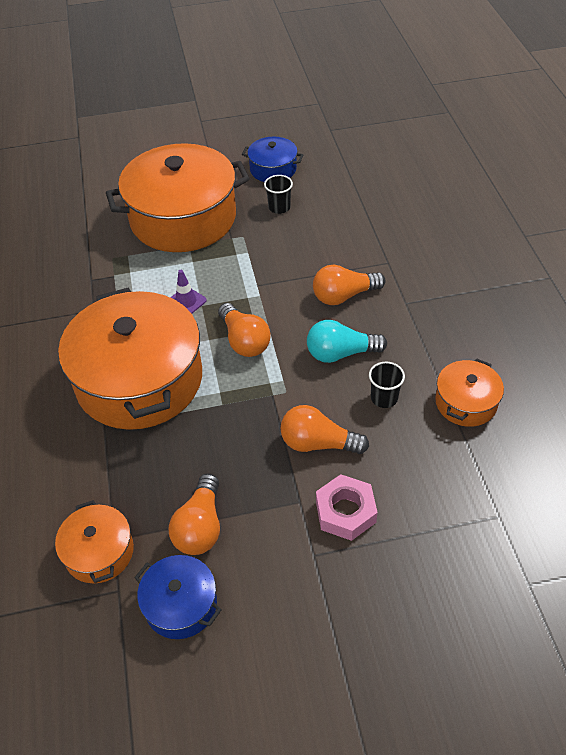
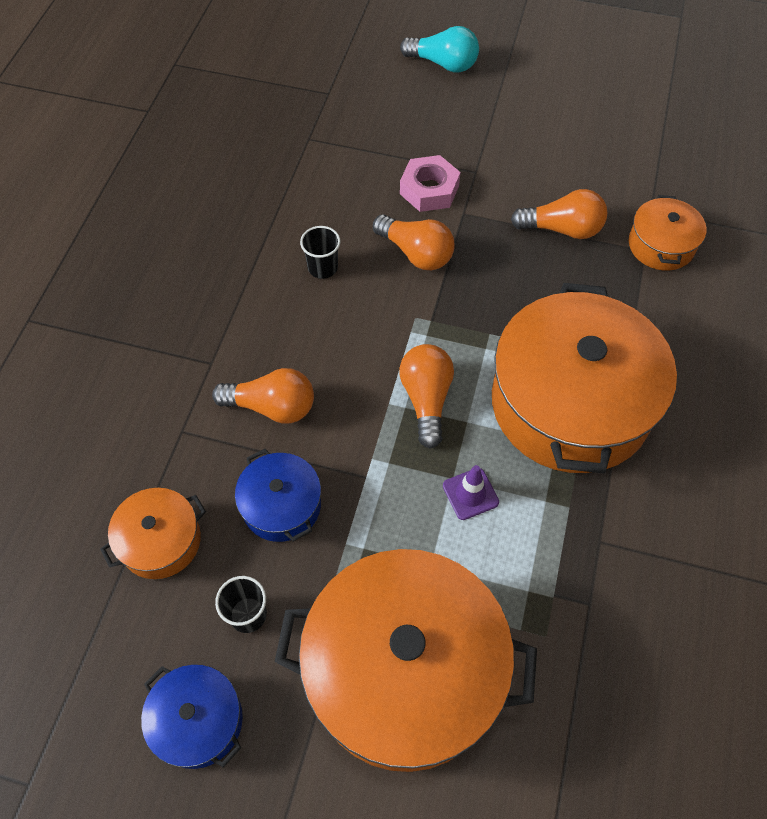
camera: 155 degrees left, 10 degrees up
blue pot [134,555,221,639] -> blue pot moved to [235,449,321,542]
orange light bulb [169,474,220,555] -> orange light bulb turned 60 degrees clockwise [511,189,608,239]
turquoise light bulb [307,320,387,363] -> turquoise light bulb moved to [400,26,479,72]
orange pot [435,358,504,427] -> orange pot moved to [100,488,206,579]

